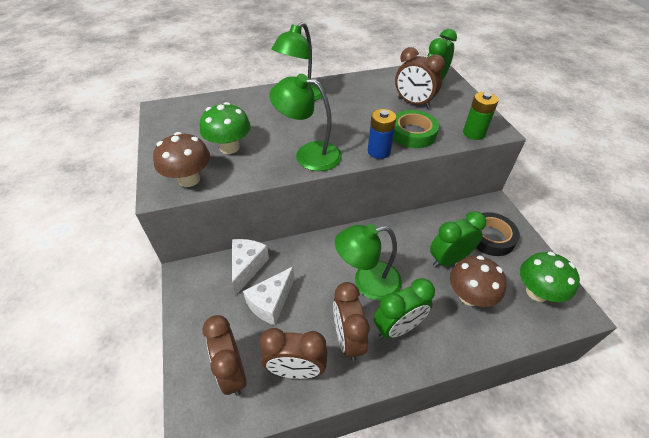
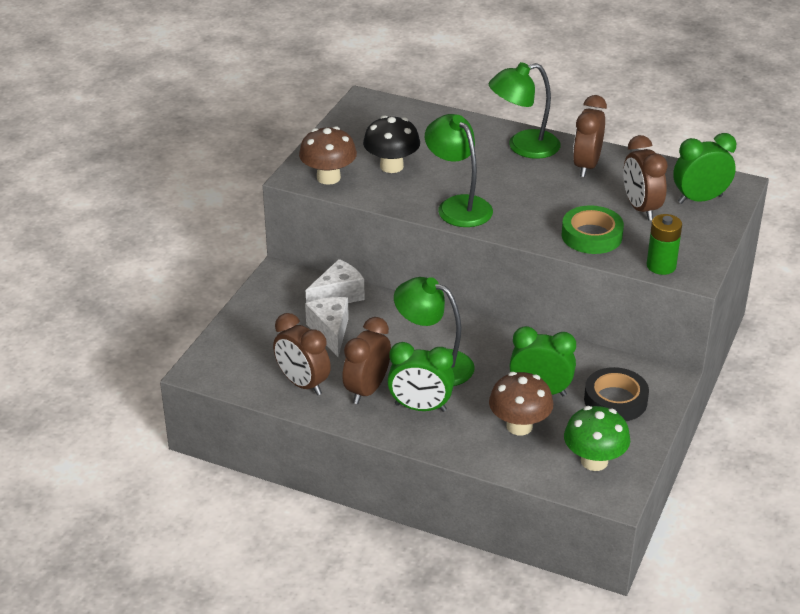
camera: 40 degrees right, 10 degrees down
green mushroom [200,102,251,154] -> black mushroom [363,115,420,173]
brown clock [202,315,247,396] -> brown clock moved to [573,95,607,177]
white cheese [243,267,294,325] -> white cheese turned 90 degrees clockwise [305,297,349,357]
blue battery [368,109,396,159] -> none

